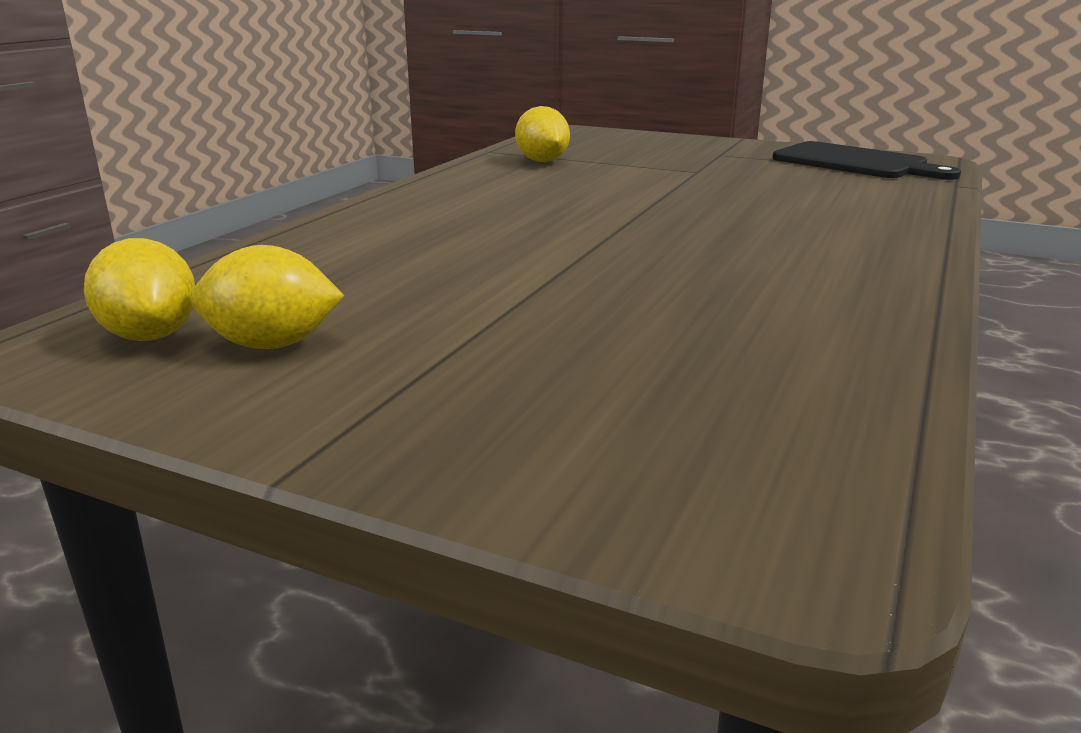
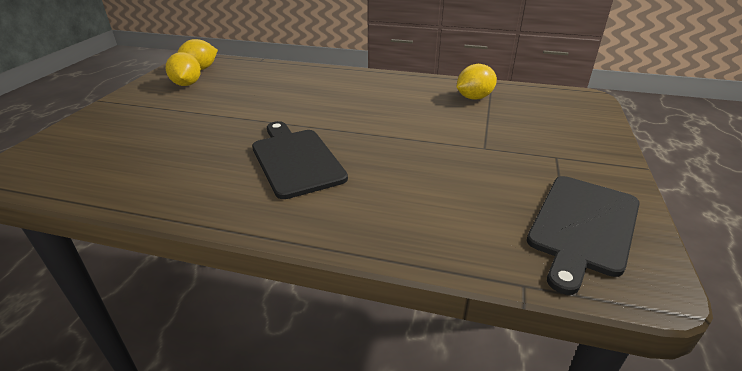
camera: 80 degrees right, 10 degrees up
none -> black cutting board [252,121,348,199]

